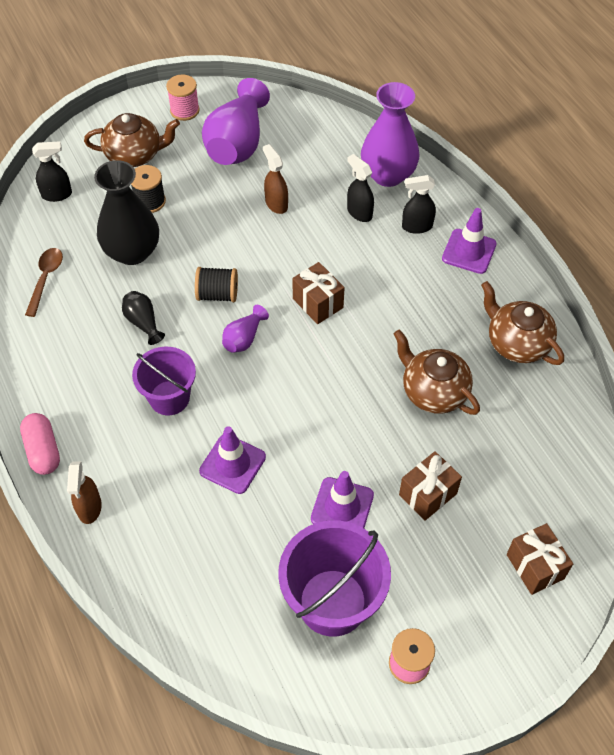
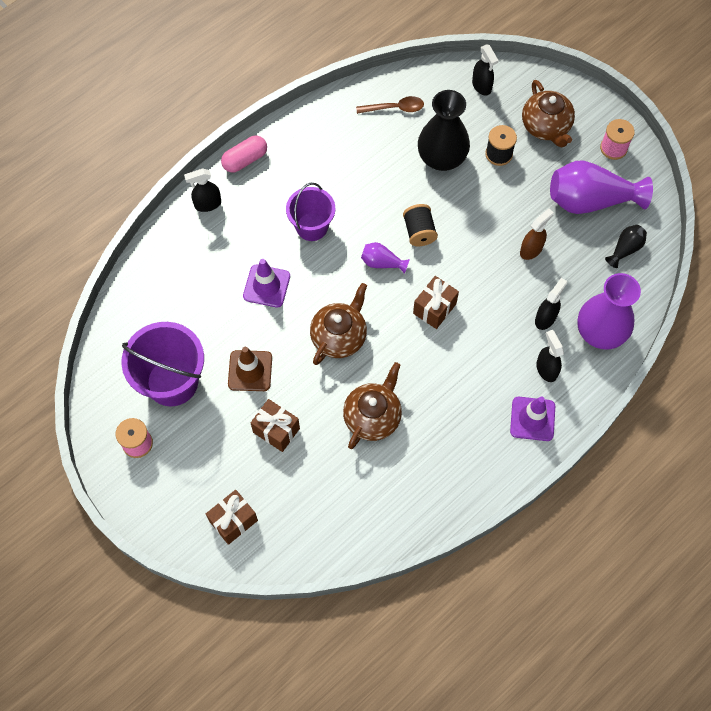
camera: 75 degrees right, 10 degrees up
brown spray bottle [67,461,102,524] -> black spray bottle [184,168,221,212]
black vase [122,291,165,345] -> black vase moved to [605,225,647,268]
purple traffic cone [311,471,374,528] -> brown traffic cone [228,347,272,391]
brown teapot [481,281,564,365] -> brown teapot moved to [310,283,367,365]

